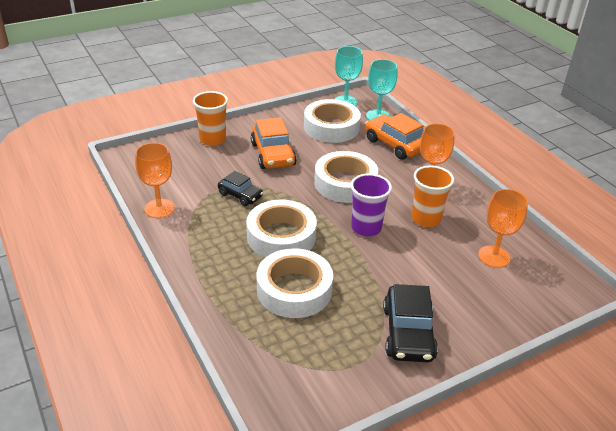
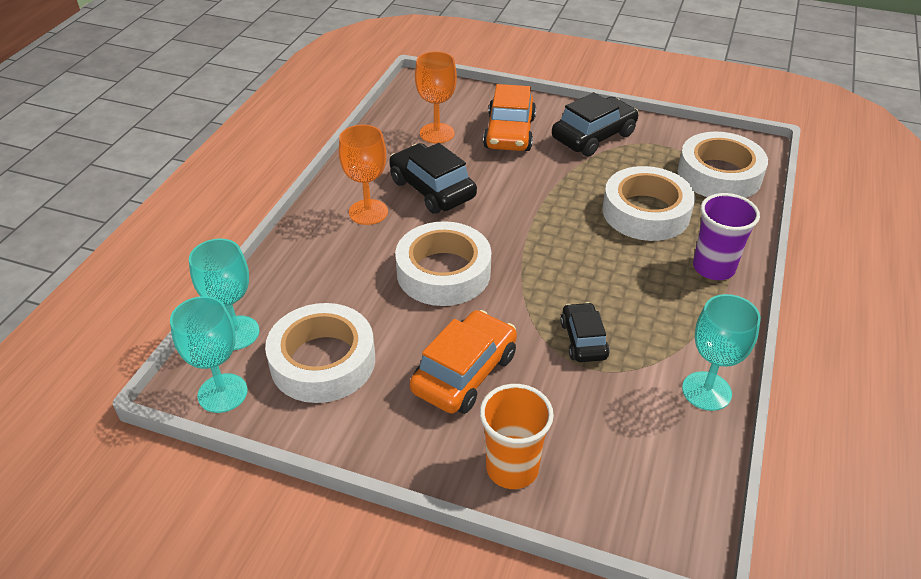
camera: 130 degrees left, 5 degrees up
orange goblet [135,143,175,218] -> turquoise goblet [682,294,761,411]
white tape [246,199,317,257] -> white tape moved to [678,132,768,198]
purple cup [351,173,392,236] -> purple cup moved to [693,193,760,280]
orange car [365,113,423,160] -> orange car moved to [483,84,536,151]
orange cup [412,165,454,227] -> black car [389,143,477,214]

